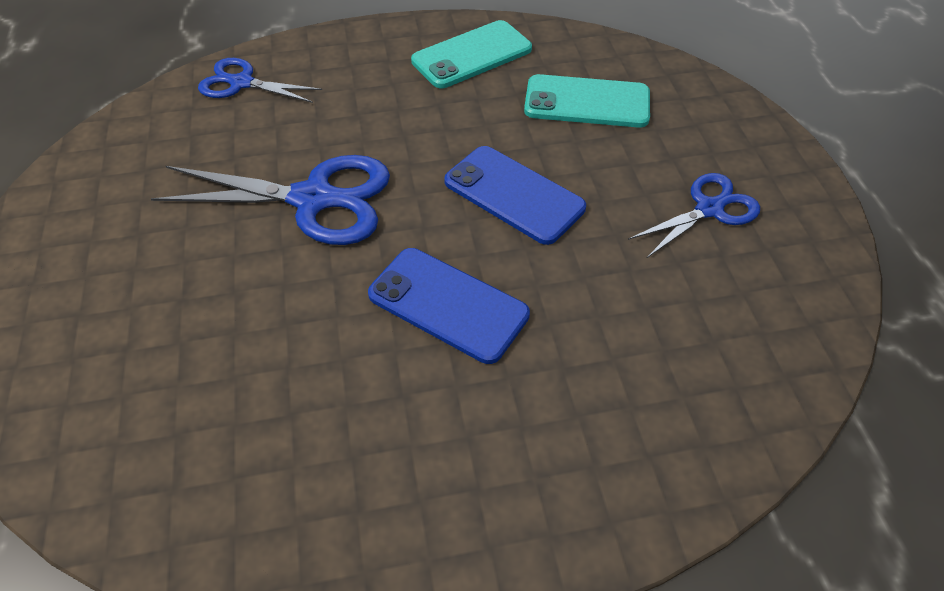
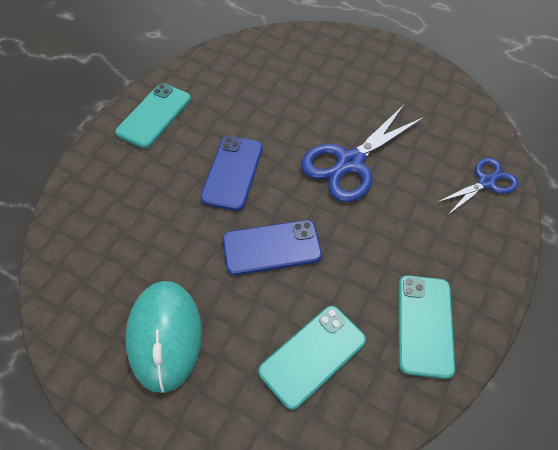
camera: 130 degrees right, 5 degrees up
blue phone [368,248,530,364] -> blue phone turned 60 degrees counterclockwise [200,136,263,211]
blue scissors [628,173,760,258] -> turquoise mouse [125,281,202,393]
none -> turquoise phone [115,83,191,149]

